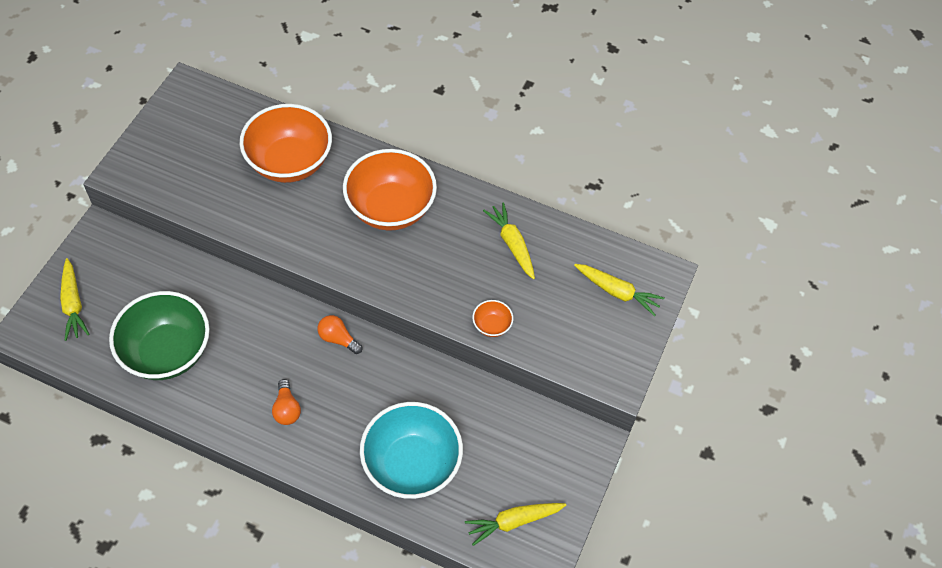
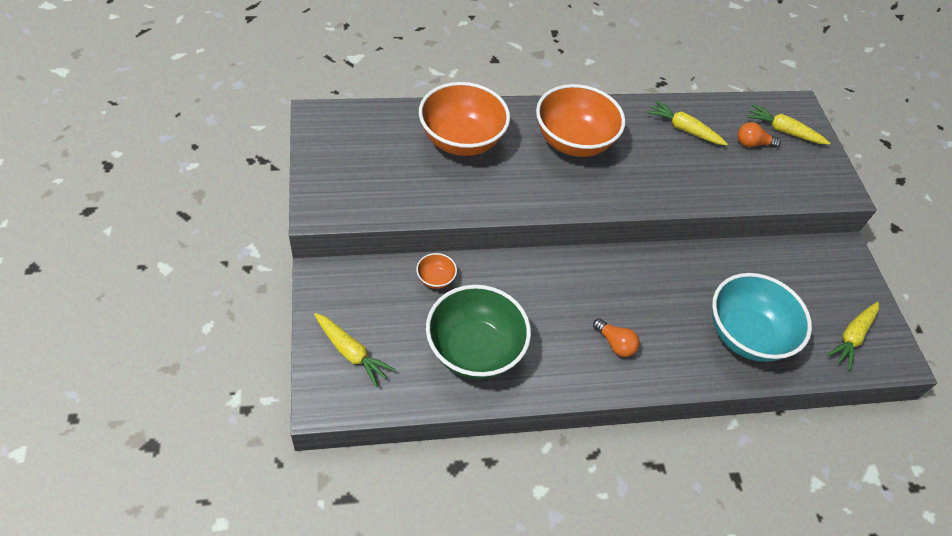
camera: 35 degrees left, 5 degrees down
orange light bulb [318,315,362,354] -> orange light bulb moved to [738,122,781,147]
orange bowl [472,300,513,337] -> orange bowl moved to [416,253,457,289]
yellow carrot [574,264,665,316] -> yellow carrot turned 150 degrees counterclockwise [747,104,830,145]

